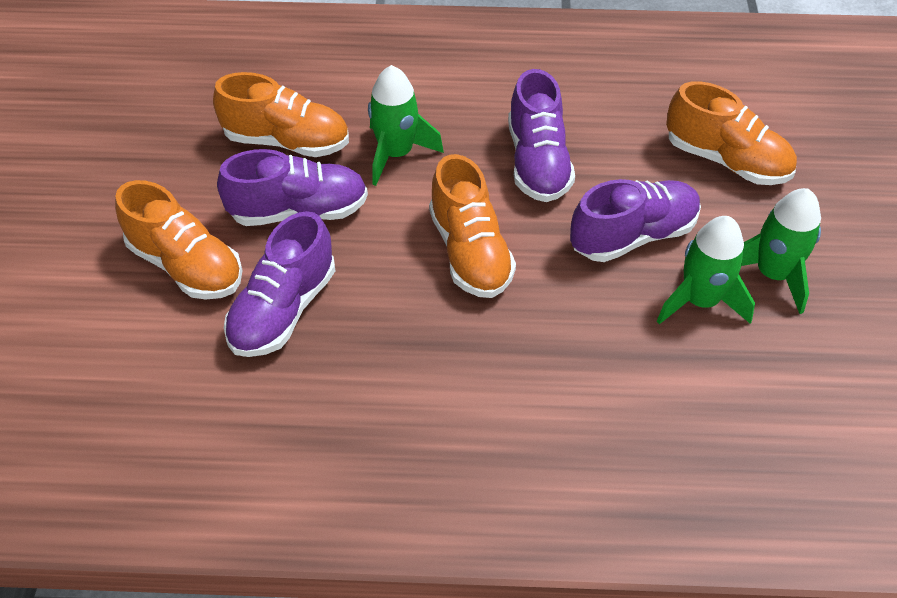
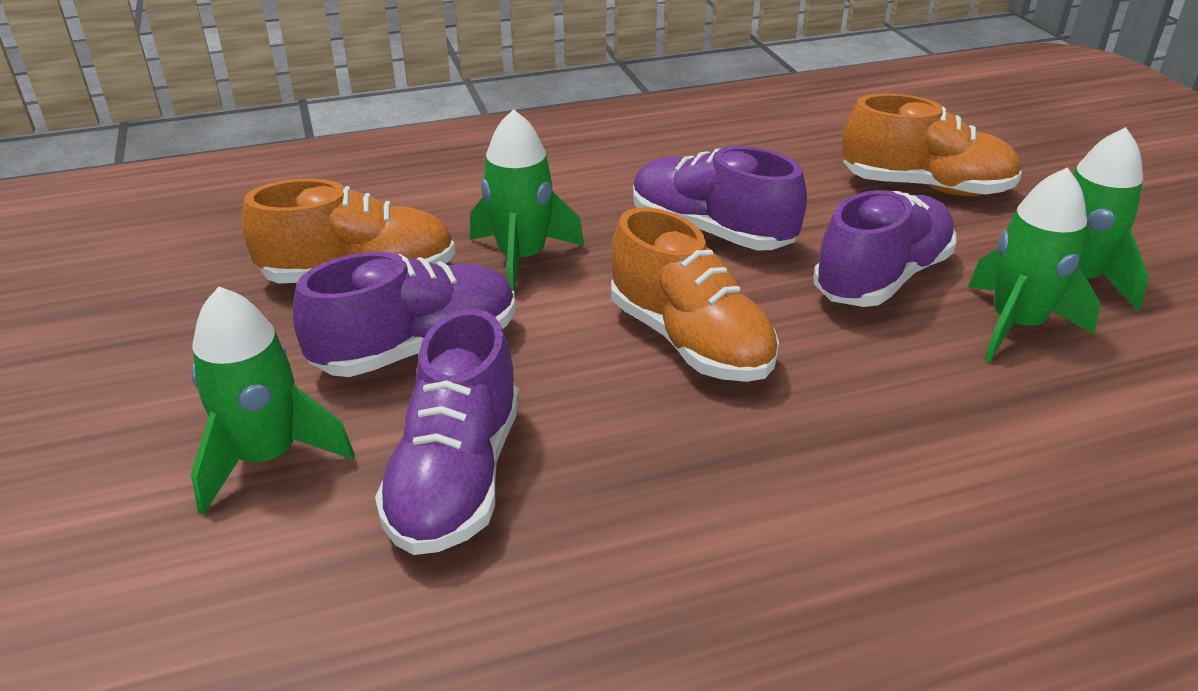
camera: 20 degrees left, 15 degrees down
orange shoe [115,180,243,299] -> green rocket [191,287,355,515]
purple shoe [508,69,575,202] -> purple shoe turned 150 degrees clockwise [633,146,807,250]

